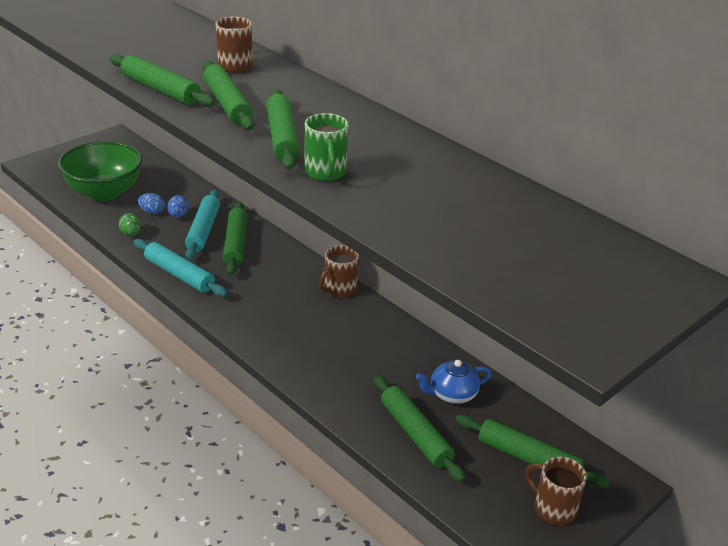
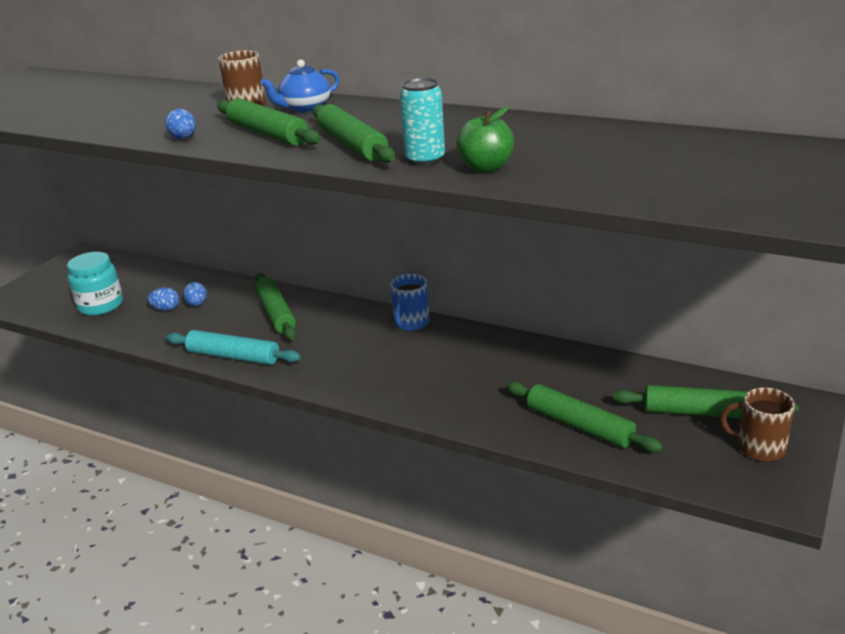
camera: 15 degrees left, 5 degrees down
green bowl [58,141,142,201] -> turquoise jar [67,252,123,316]
green rolling pin [109,54,215,107] -> blue egg [165,109,196,139]
green egg [119,213,141,236] -> none
turquoise rolling pin [185,189,220,260] -> none
green mug [304,113,348,181] -> turquoise can [400,78,445,166]
brown mug [319,245,359,298] -> blue mug [390,274,430,331]
blue teapot [416,360,492,404] -> blue teapot moved to [260,60,339,112]
none -> green apple [456,106,514,173]

